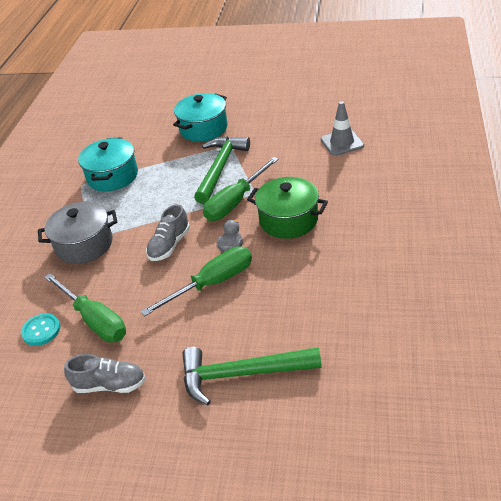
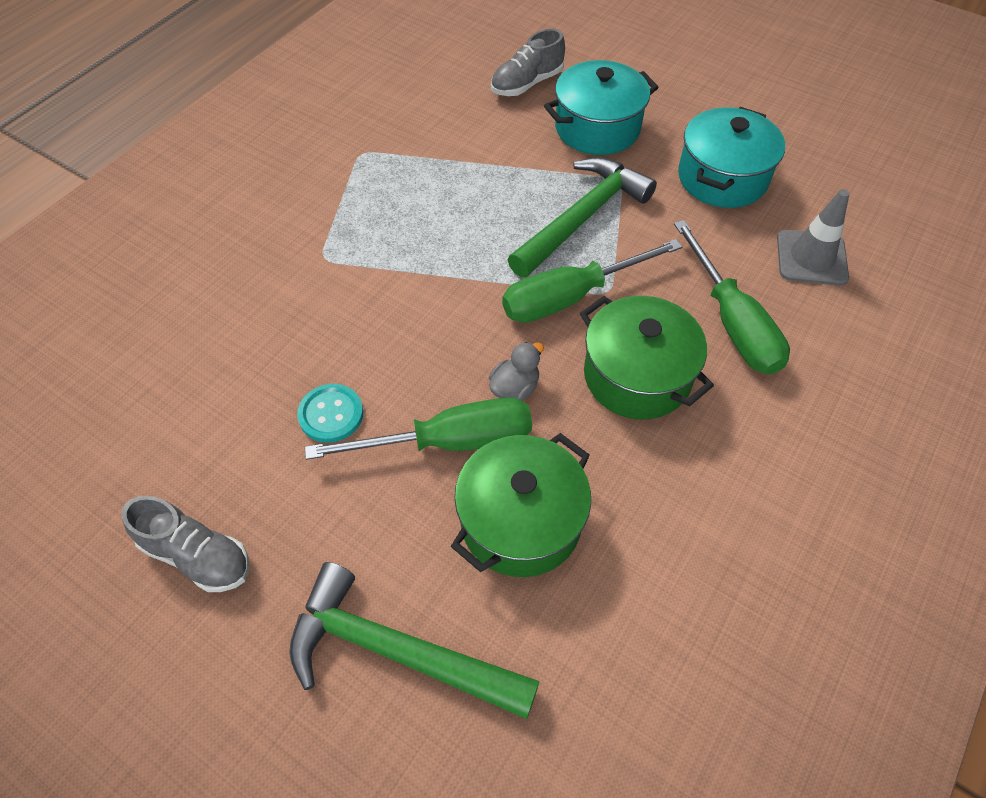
camera: 20 degrees right, 15 degrees up
turquoise button [21,313,60,346] -> turquoise button moved to [297,384,363,443]
grey pot [38,202,117,264] -> none
green screwdriver [44,273,126,342] -> green screwdriver moved to [674,220,790,374]
turquoise pot [78,137,138,191] -> turquoise pot moved to [678,107,785,208]
grey shoe [146,204,190,261] -> grey shoe moved to [491,29,565,96]
none -> green pot [451,433,591,577]

